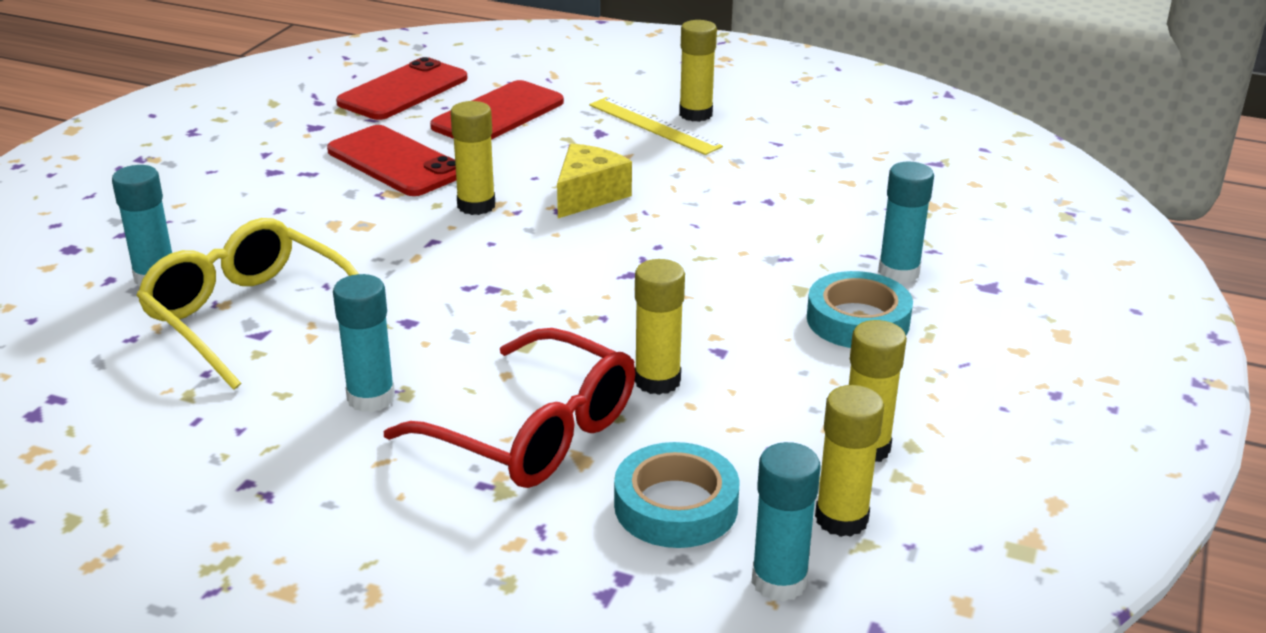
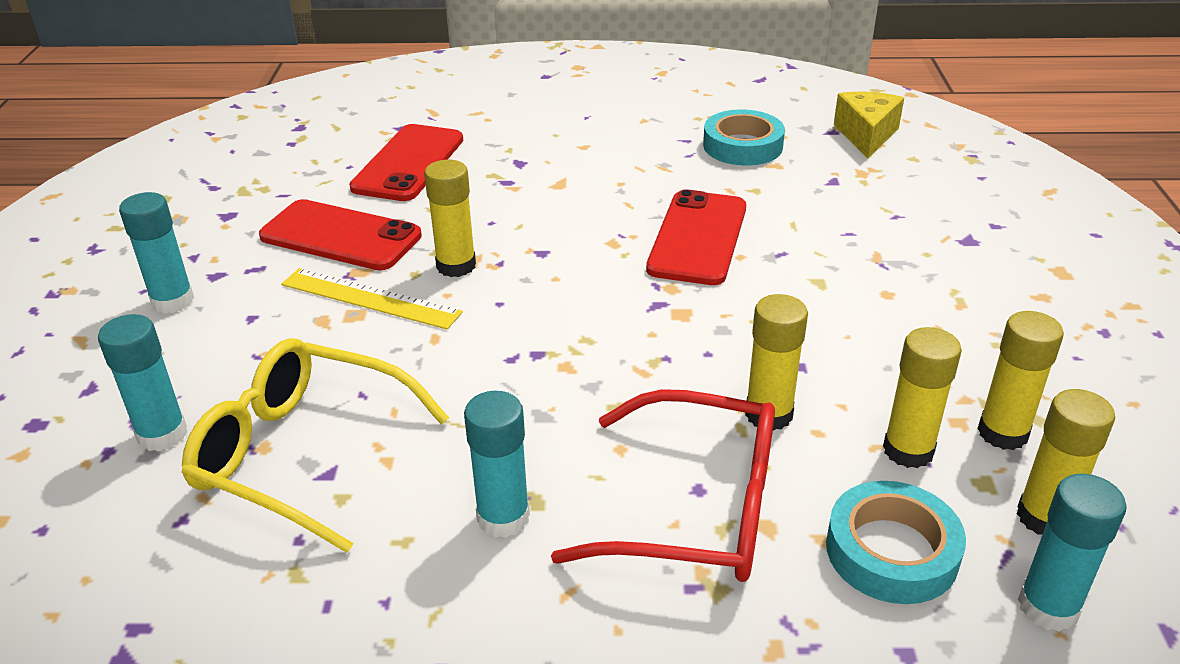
camera: 20 degrees left, 5 degrees up
red phone [336,57,467,120] -> red phone moved to [646,189,746,285]
yellow cheese [557,144,632,218] -> yellow cheese moved to [834,92,904,159]
yellow ruler [589,97,723,155] -> yellow ruler moved to [281,268,463,329]
yellow glue stick [679,20,717,122] -> yellow glue stick moved to [883,327,962,468]
turquoise tape [807,271,913,348] -> turquoise tape moved to [703,109,785,166]
turquoise glue stick [878,162,934,284] -> turquoise glue stick moved to [119,192,194,314]

